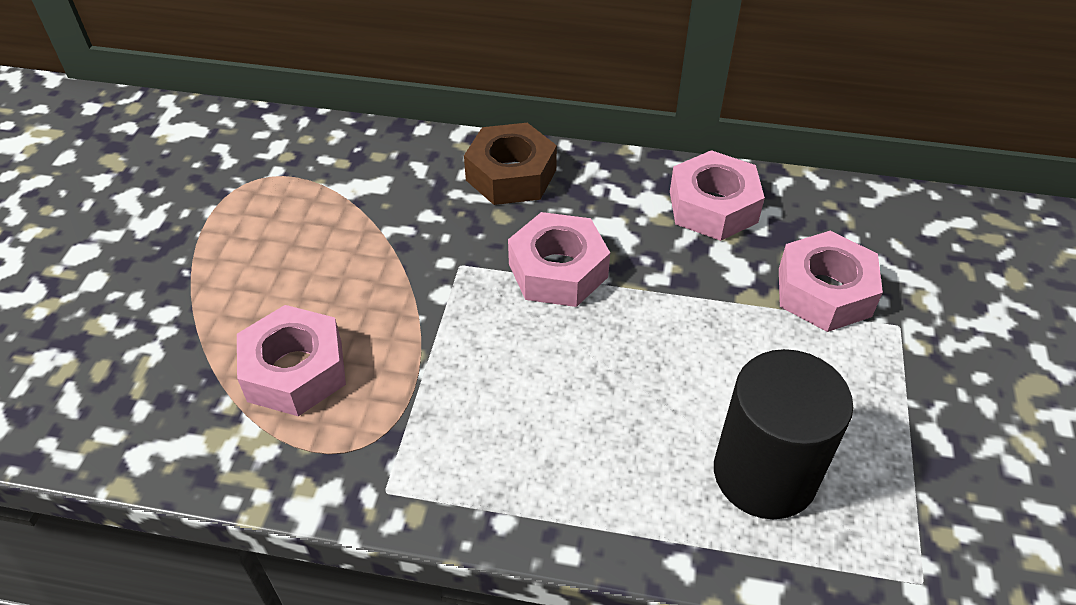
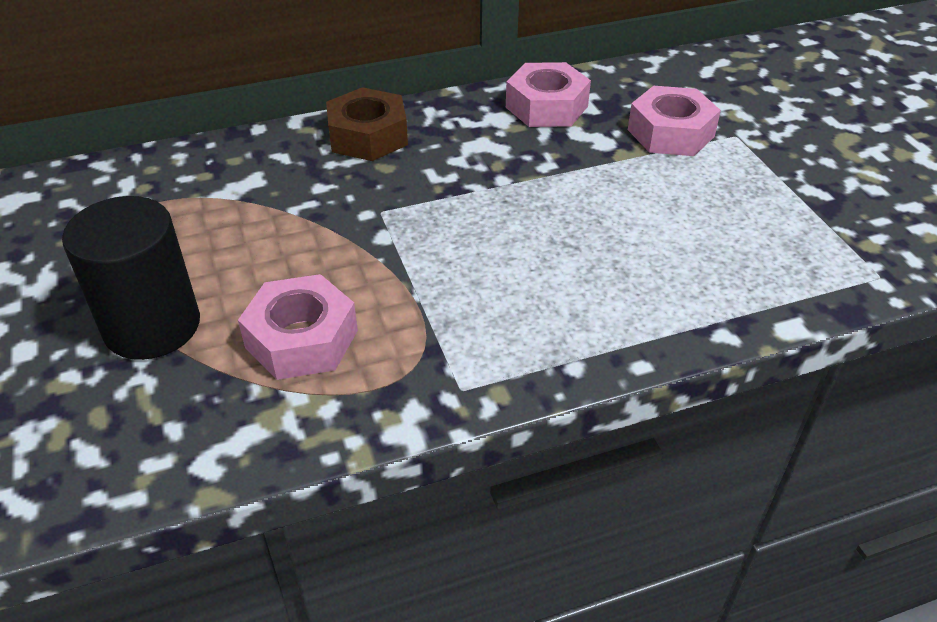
camera: 30 degrees left, 5 degrees down
pink nut [508,212,610,307] -> none
black cylinder [714,349,853,519] -> black cylinder moved to [62,196,200,360]

